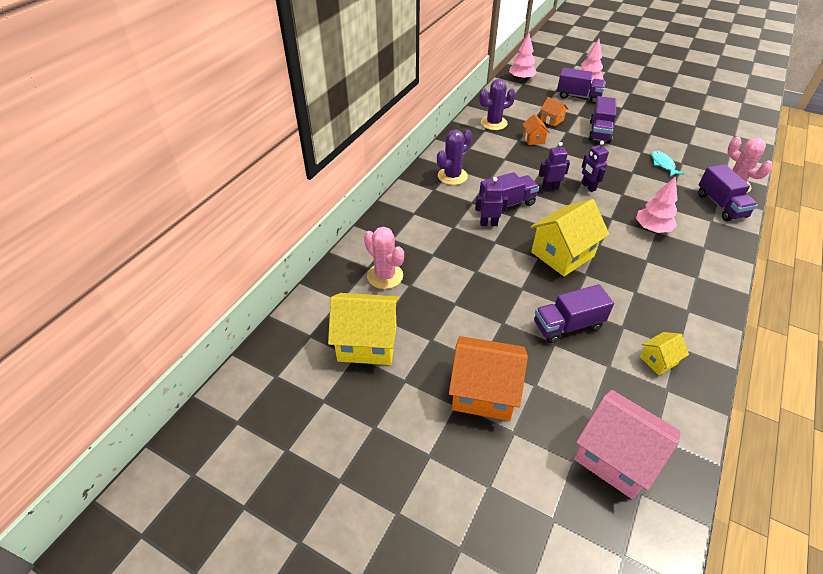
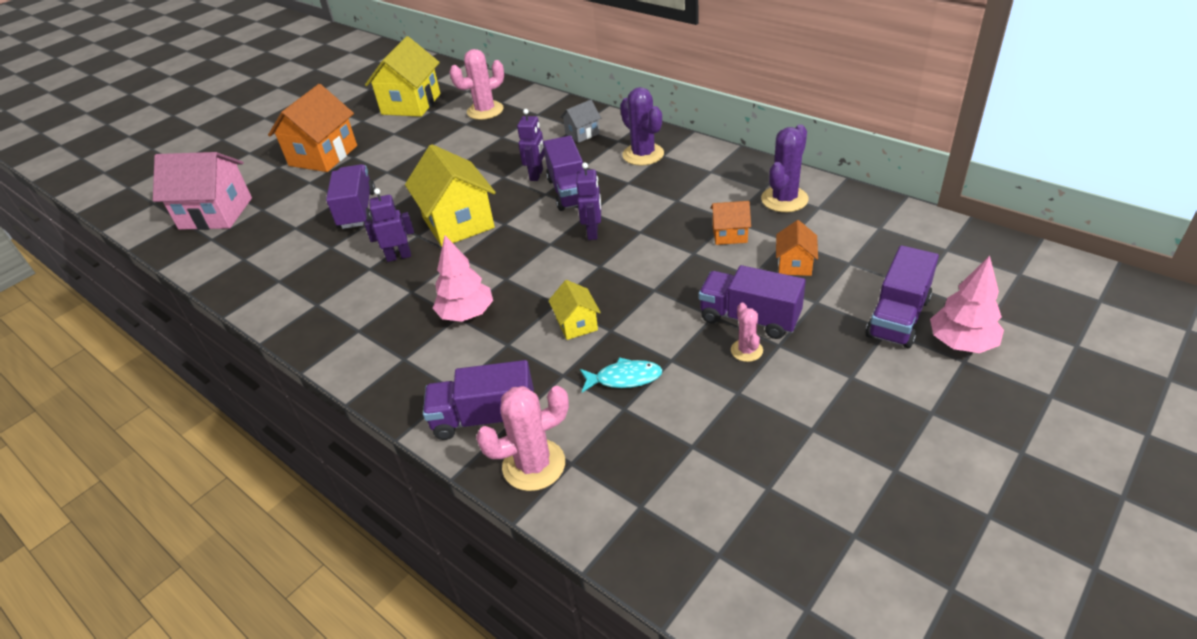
camera: 105 degrees right, 5 degrees down
purple cactus [479,79,516,130] -> purple cactus turned 45 degrees clockwise [761,124,809,212]
pink tree [509,33,537,81] -> none
orange house [540,97,568,127] -> orange house turned 45 degrees counterclockwise [776,220,818,276]
pink house [574,390,680,499] -> pink house turned 45 degrees clockwise [153,152,252,230]
purple robot [582,141,609,192] -> purple robot moved to [364,188,414,262]
yellow house [640,332,689,375] -> yellow house moved to [548,280,601,340]
none -> grey house [560,100,601,143]
none -> pink cactus [731,303,763,362]

